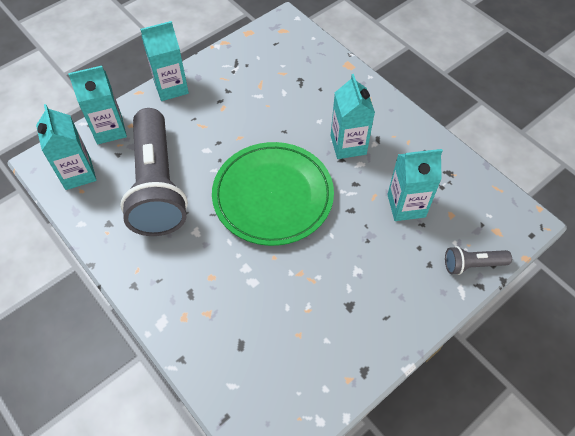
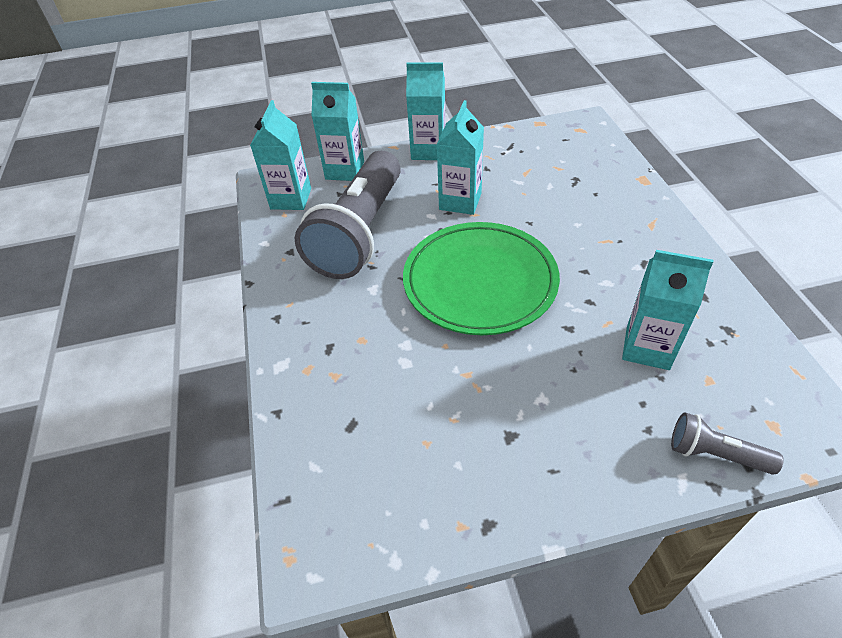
camera: 30 degrees right, 10 degrees down
turquoise carton [331,74,375,159] -> turquoise carton moved to [437,100,484,215]

